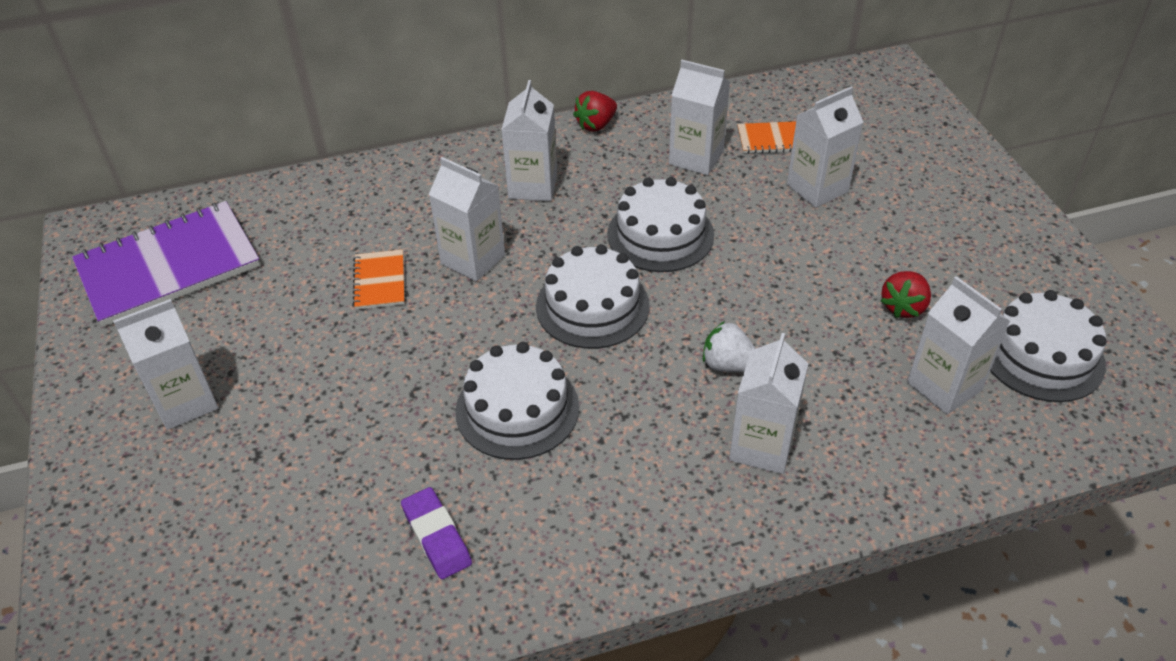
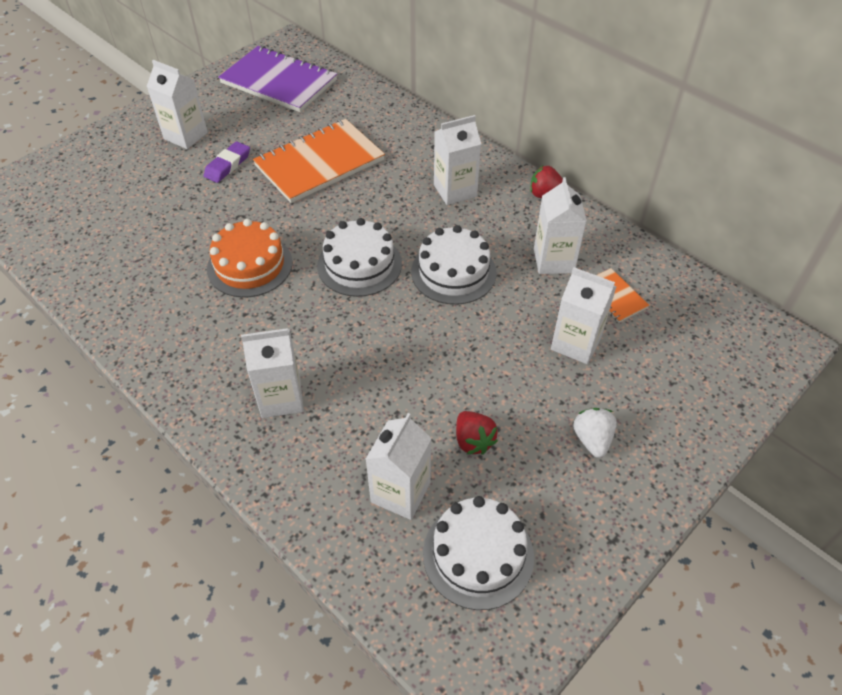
camera: 60 degrees right, 5 degrees up
orange notebook [353,249,405,310] -> orange notebook [253,119,385,203], size x2.16
purple eraser [401,487,472,579] -> purple eraser moved to [204,141,250,183]
white carton [429,157,505,282] -> none
white cake [455,342,579,460] -> orange cake [207,219,292,298]
white strawberry [703,321,756,372] -> white strawberry moved to [573,408,617,458]
red strawberry [881,271,931,318] -> red strawberry turned 120 degrees counterclockwise [456,411,498,455]

